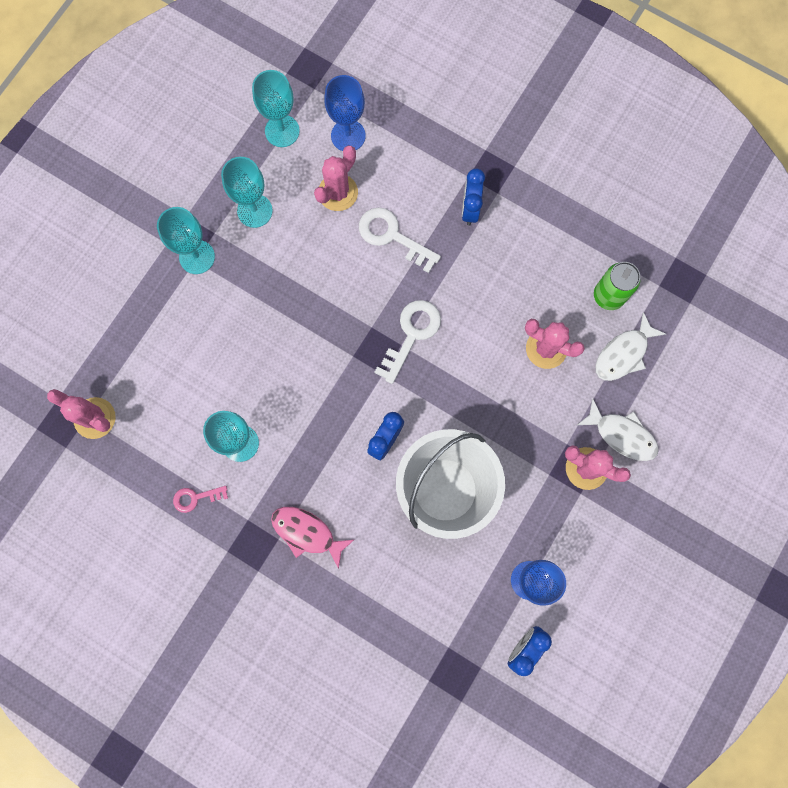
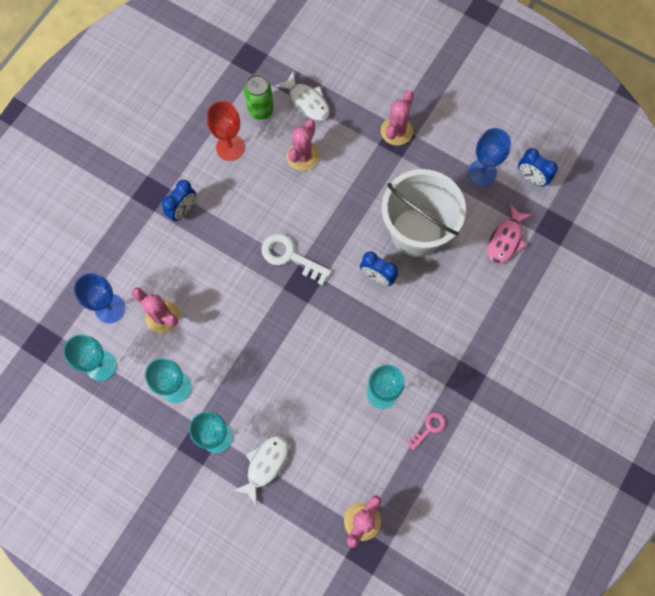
camera: 90 degrees left, 5 degrees down
pink key [173,486,228,513] -> pink key turned 120 degrees counterclockwise [406,412,446,450]
pink fish [271,507,354,569] -> pink fish moved to [487,204,532,264]
white key [359,208,441,273] -> none
blue clock [462,169,485,225] -> blue clock turned 60 degrees counterclockwise [162,180,196,221]
white fish [577,398,659,461] -> white fish moved to [233,435,289,506]
none -> red goblet [207,101,245,161]

